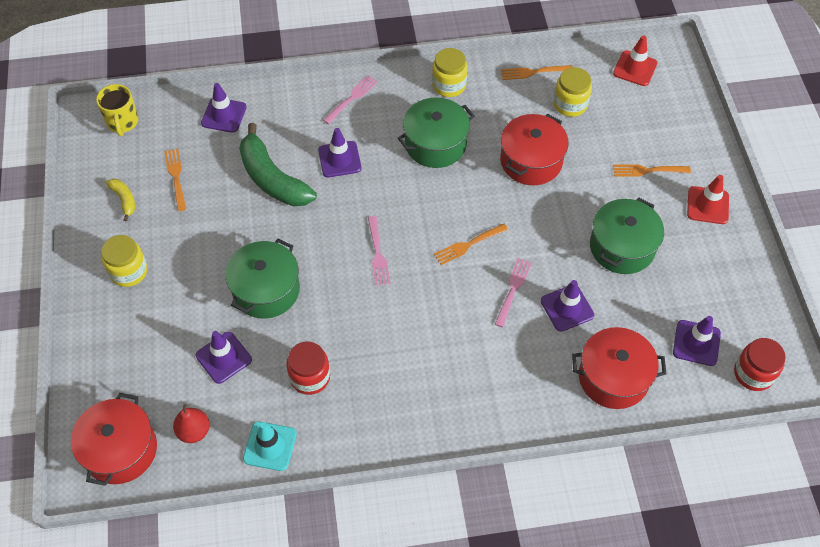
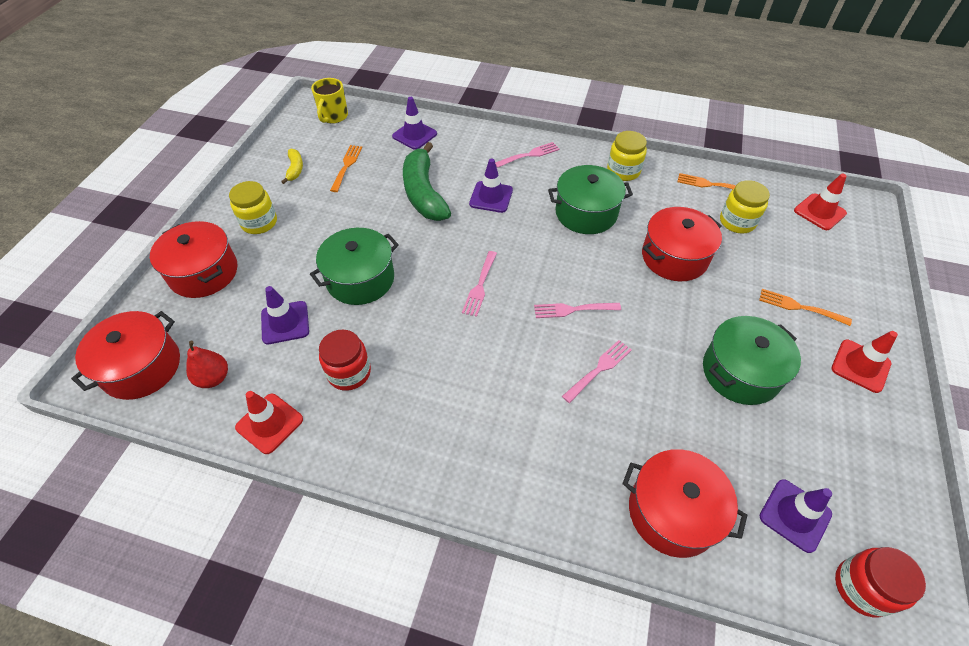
camera: 25 degrees right, 5 degrees down
turquoise traffic cone [243,421,297,471] -> red traffic cone [235,391,303,454]
orange fork [434,223,508,265] -> pink fork [534,303,621,318]
purple traffic cone [541,280,594,332] -> none
none -> red pot [150,221,237,298]

